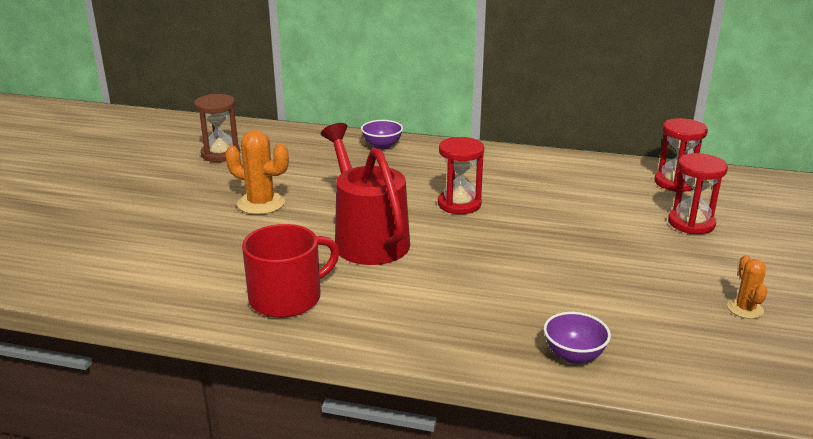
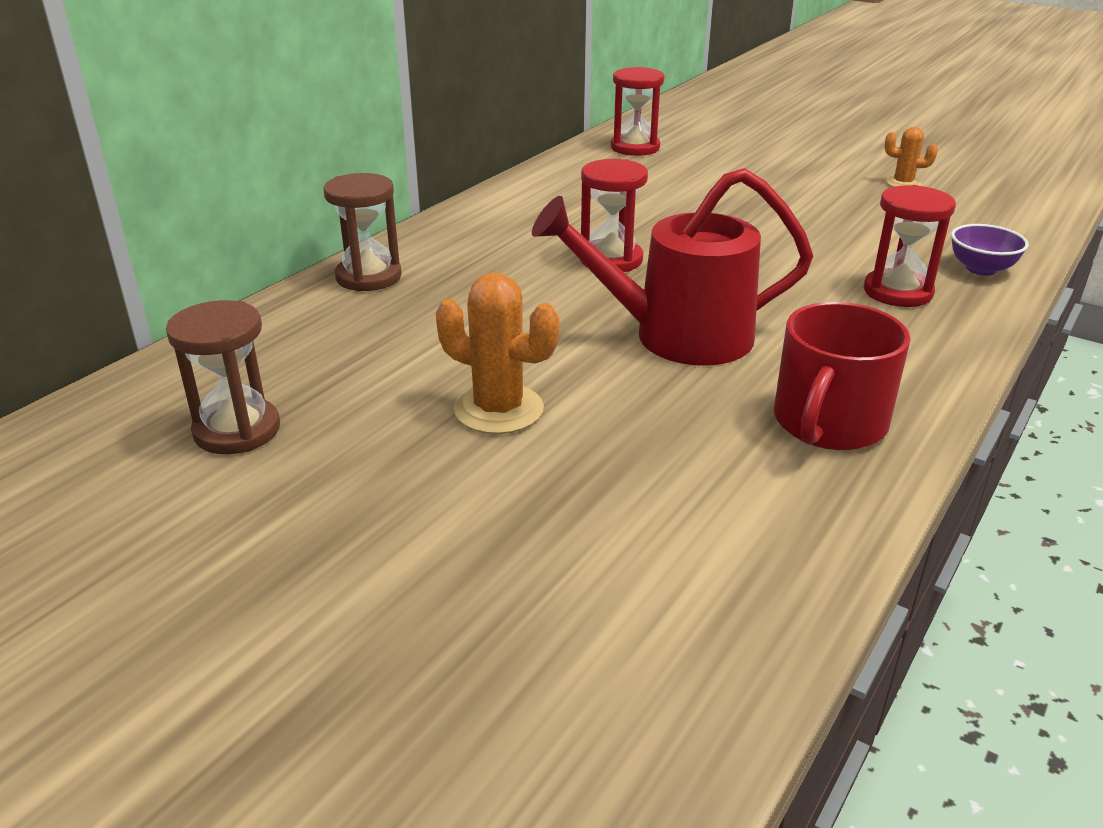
camera: 70 degrees left, 5 degrees up
orange cactus [225,130,289,214] -> orange cactus turned 75 degrees clockwise [436,273,559,434]
red mug [242,224,339,318] -> red mug turned 135 degrees counterclockwise [774,302,911,450]
purple bowl [361,120,403,149] -> brown hourglass [323,173,402,292]
red hourglass [668,153,728,234] -> red hourglass moved to [864,185,956,307]

